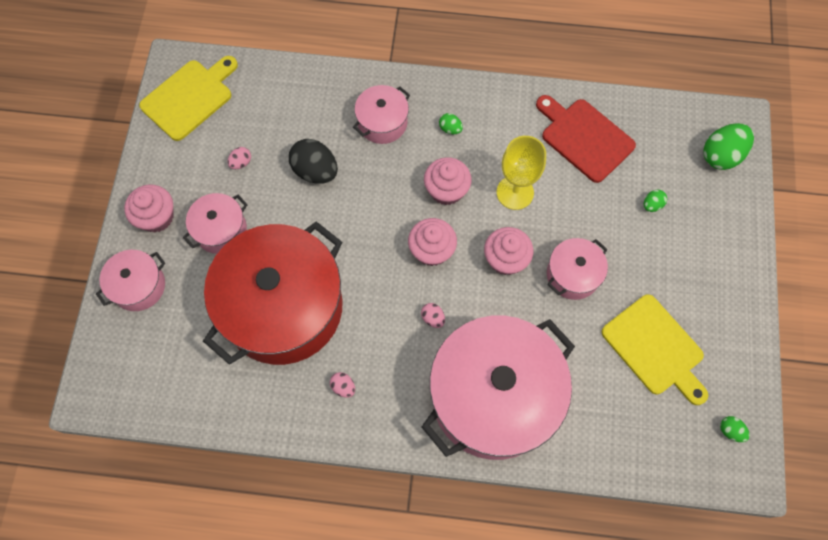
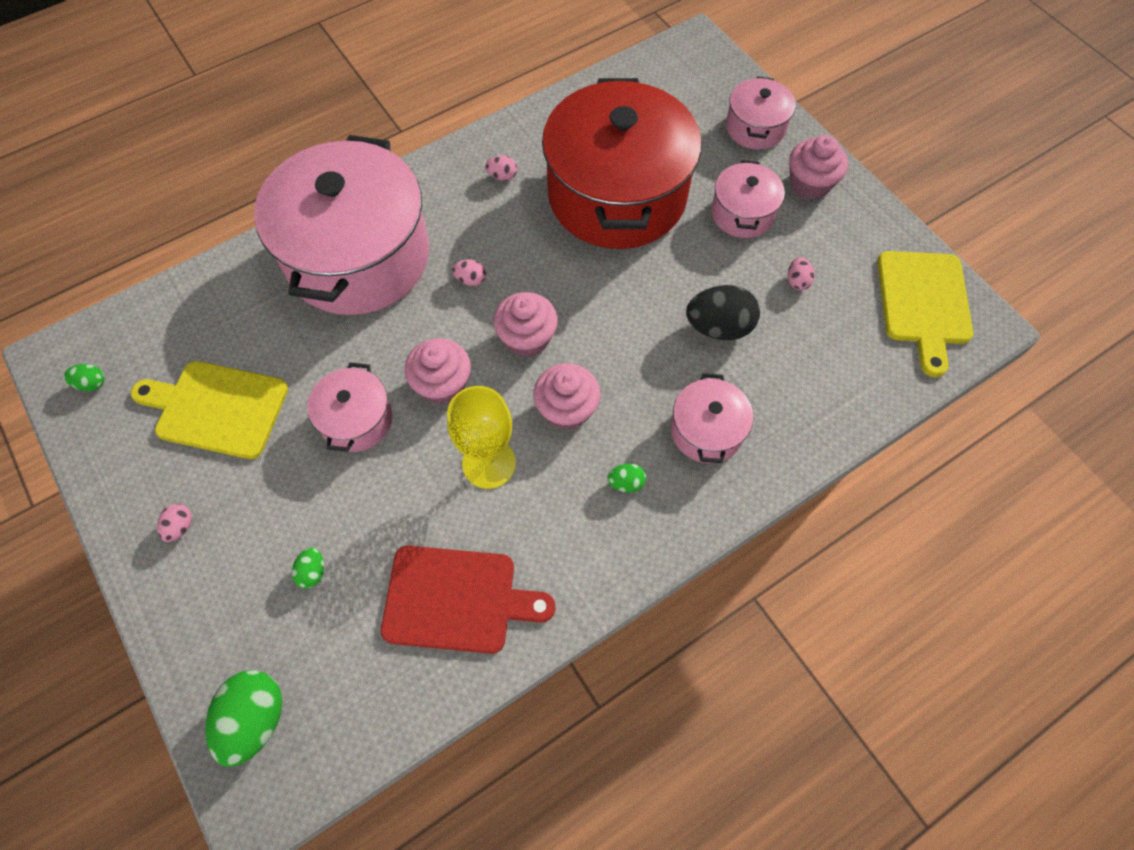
camera: 140 degrees right, 5 degrees down
none -> pink egg [157,504,192,542]

